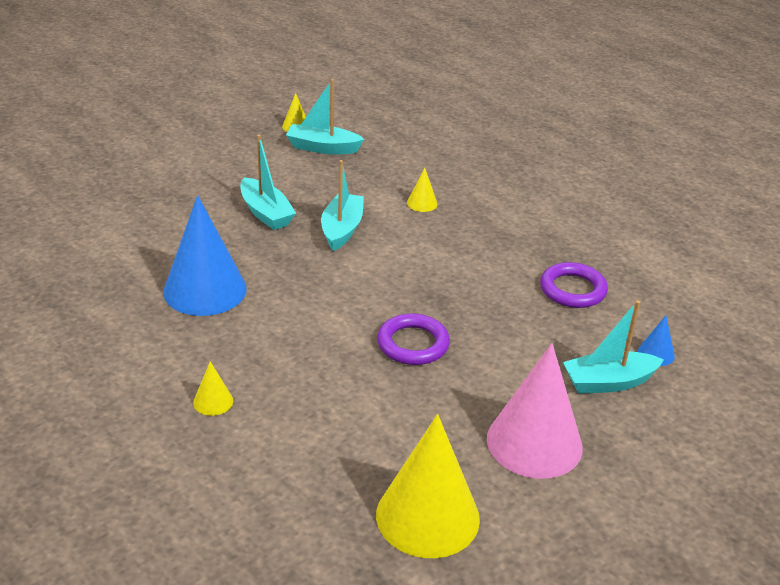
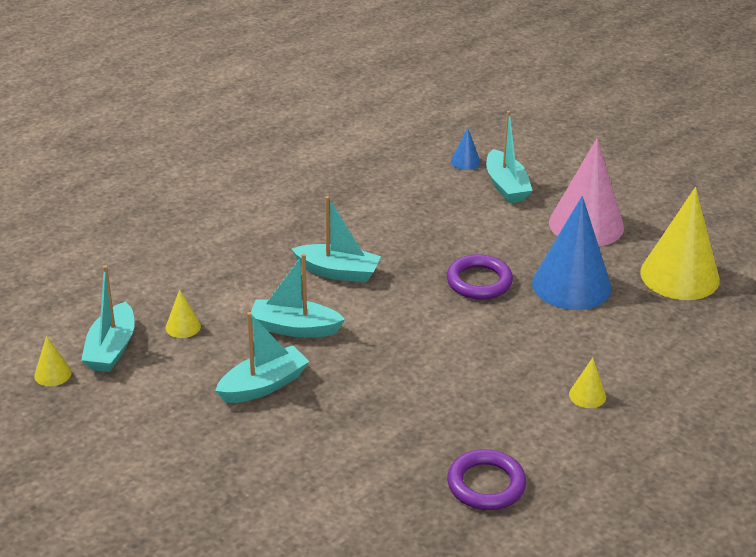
camera: 90 degrees left, 0 degrees up
blue cone [163,195,247,316] -> blue cone moved to [532,196,612,310]
yellow cone [407,168,438,212] -> yellow cone moved to [166,289,201,338]
purple ring [540,262,608,308] -> purple ring moved to [447,449,526,510]
none -> turquoise boat [292,196,381,283]

